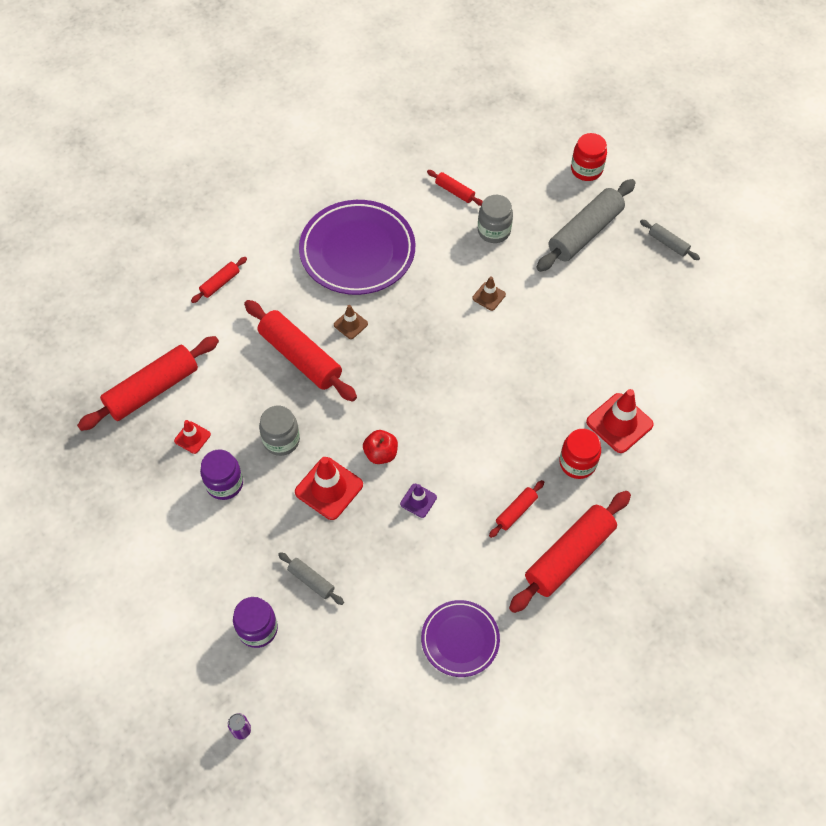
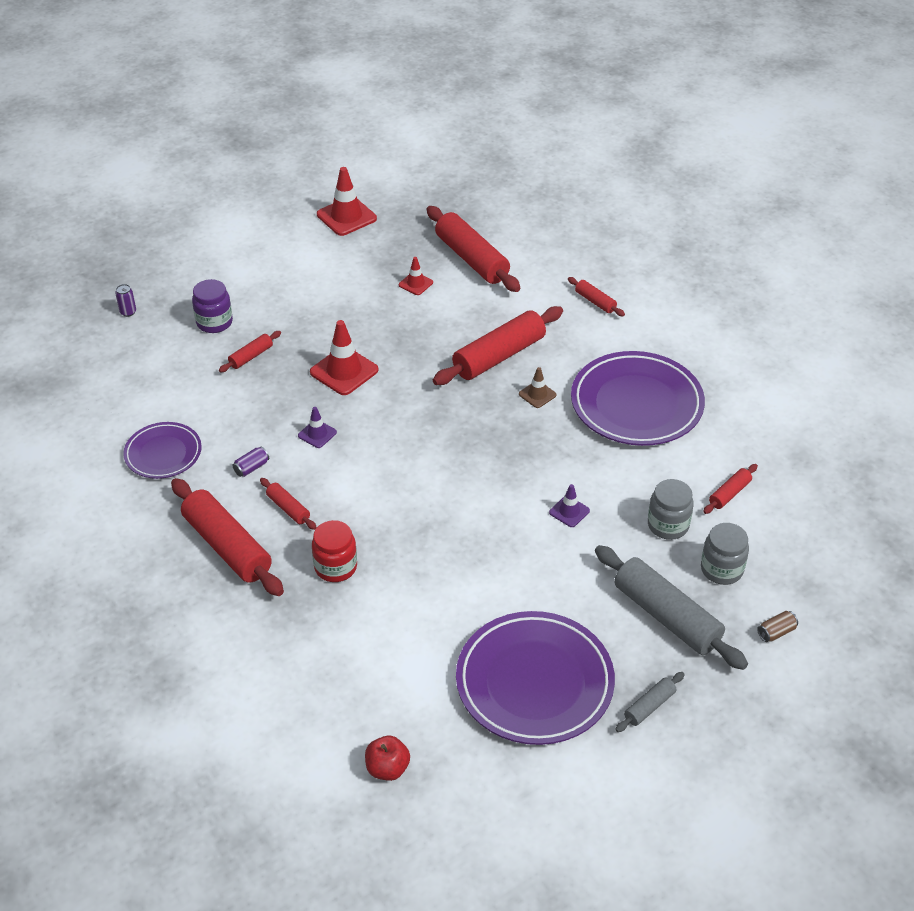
camera: 95 degrees right, 15 degrees down
purple jar [200,449,243,500] -> none
grey jar [259,406,300,456] -> grey jar moved to [701,523,749,585]
grey rolling pin [278,552,344,605] -> red rolling pin [219,331,281,373]
red apple [363,430,398,464] -> red apple moved to [365,736,410,781]
brown traffic cone [472,276,506,311] -> purple traffic cone [549,484,590,527]
red jar [571,133,607,181] -> brown can [757,611,798,642]
red traffic cone [586,389,654,453] -> red traffic cone moved to [317,167,377,236]
none -> purple can [233,447,269,477]
none -> purple plate [456,611,615,745]

